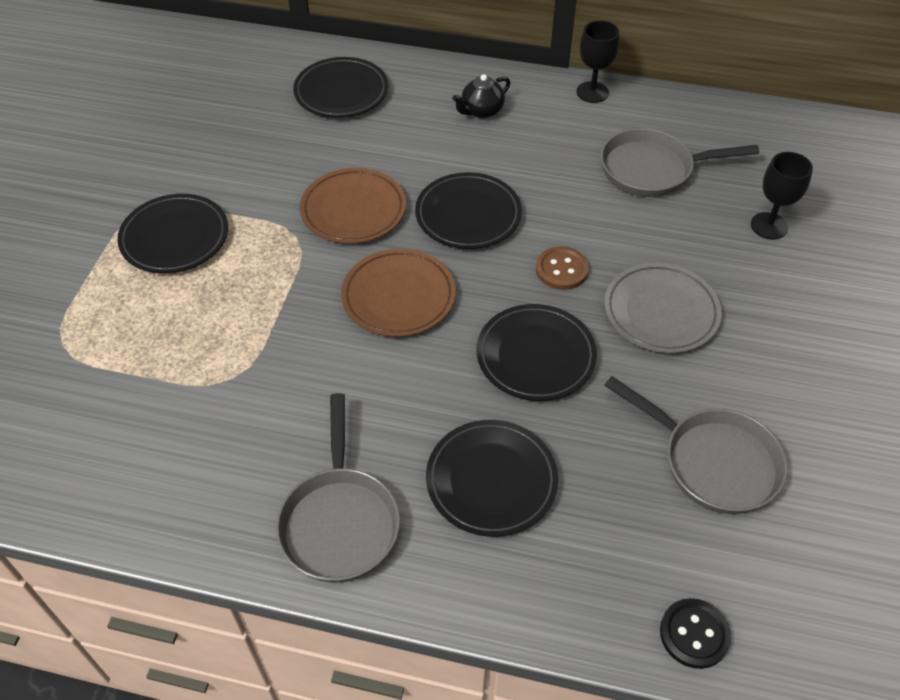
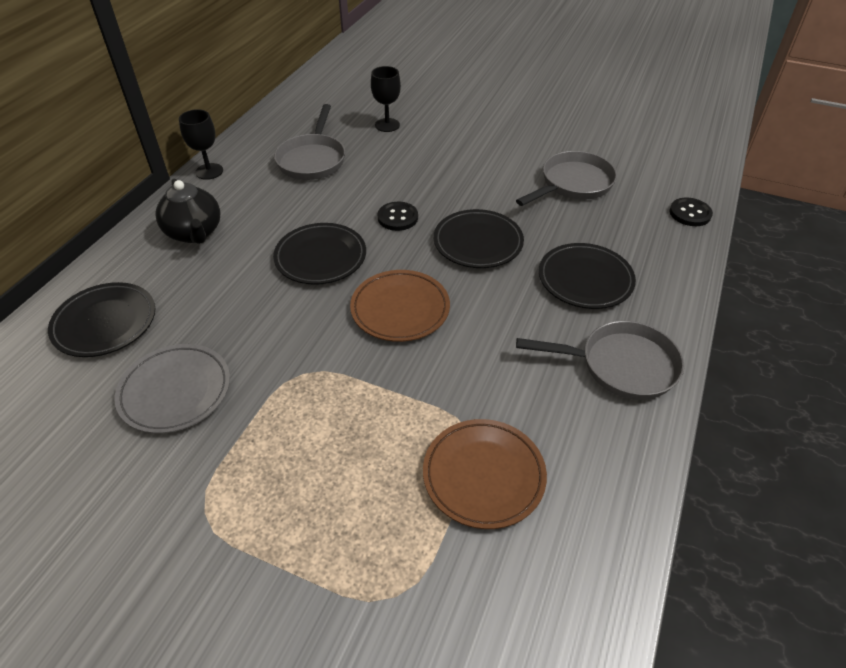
camera: 80 degrees left, 5 degrees down
black plate [117,194,228,273] -> none
brown plate [300,168,406,244] -> brown plate moved to [423,419,547,529]
black teapot [452,74,510,118] -> black teapot [156,179,220,244], size x1.54
brown button [536,246,589,290] -> black button [377,202,418,231]
grey plate [604,263,722,353] -> grey plate moved to [115,344,230,434]

